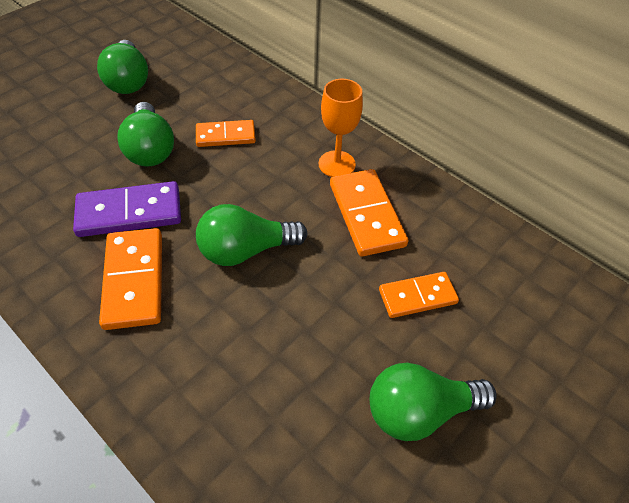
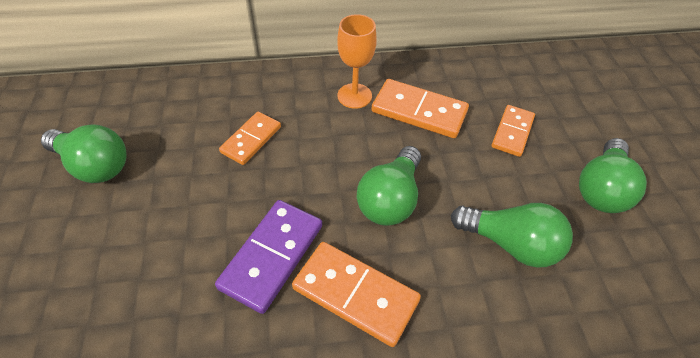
camera: 50 degrees left, 0 degrees up
green light bulb [117,102,174,167] -> green light bulb moved to [451,203,573,268]

